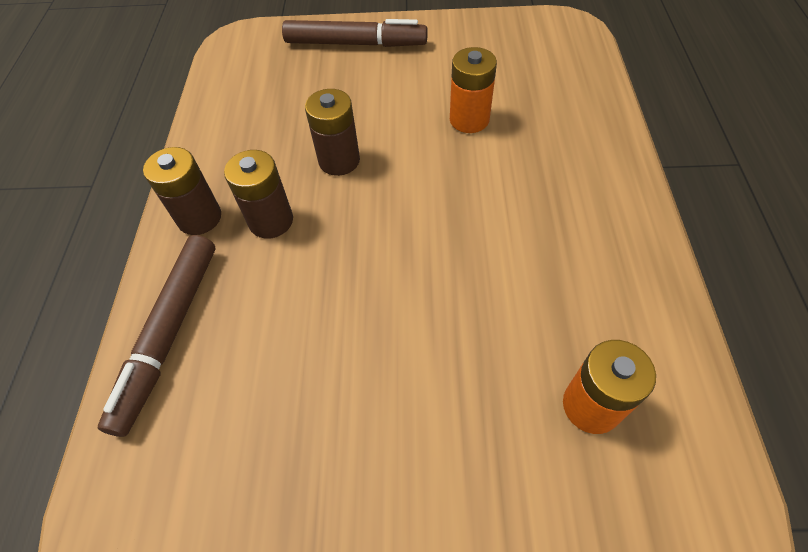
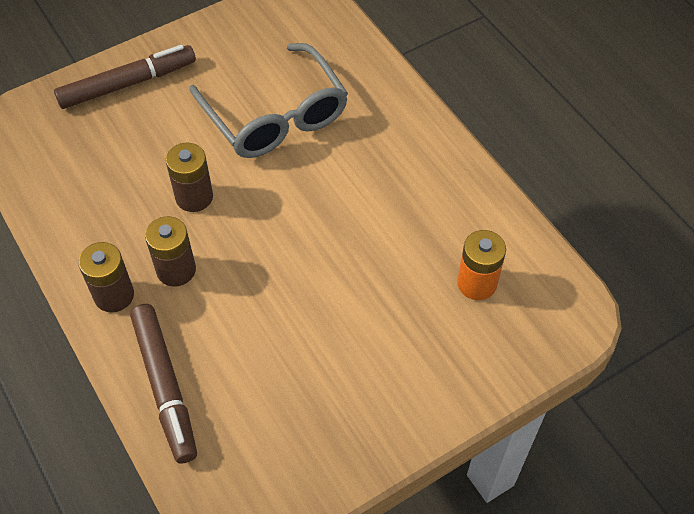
camera: 35 degrees left, 0 degrees up
orange battery [450,47,497,133] -> grey glasses [189,43,348,158]

